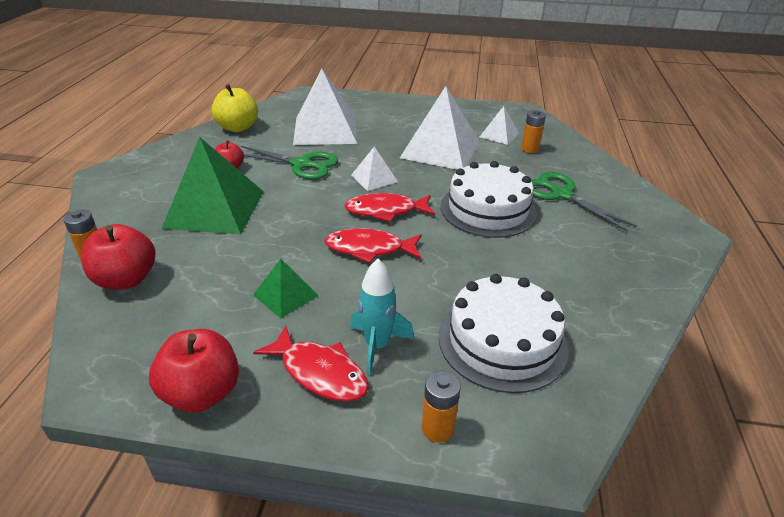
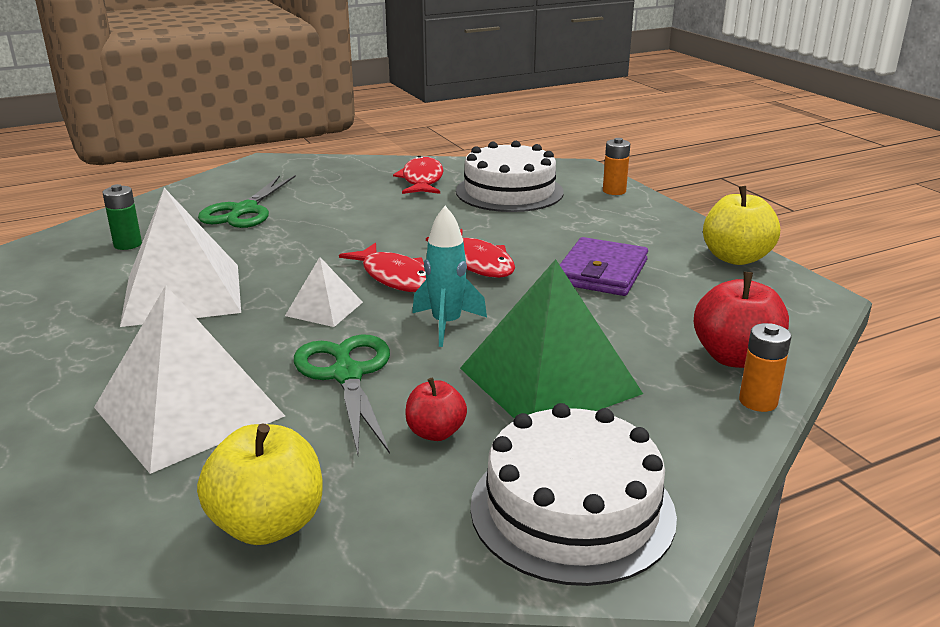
camera: 125 degrees left, 10 degrees down
red apple [149,329,239,413] -> yellow apple [703,186,780,265]
green pyramid [253,259,318,318] -> purple wallet [560,237,648,296]
red fish [253,325,369,402] -> red fish moved to [393,156,443,194]
turquoise rocket [350,259,414,375] -> turquoise rocket moved to [412,206,487,347]
white cake [441,161,537,238] -> white cake moved to [470,403,677,586]
white pyramid [480,106,519,145] -> none
orange battery [521,110,546,153] -> green battery [102,184,142,250]

